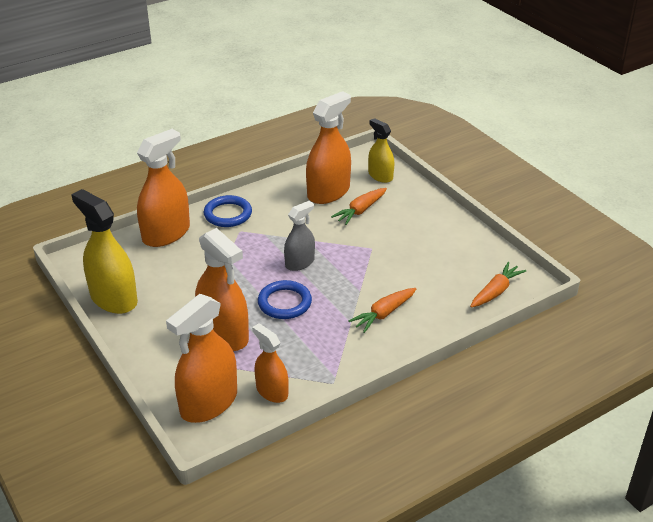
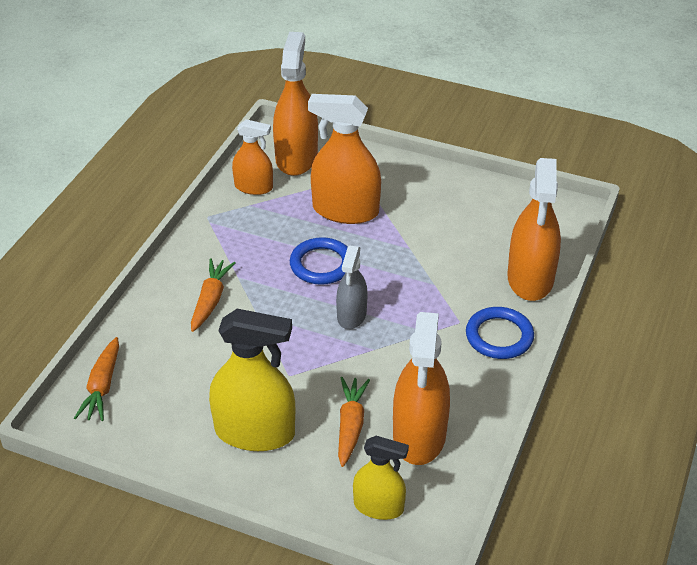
camera: 145 degrees right, 5 degrees up
yellow spray bottle [71,189,138,314] -> yellow spray bottle moved to [209,309,295,451]

